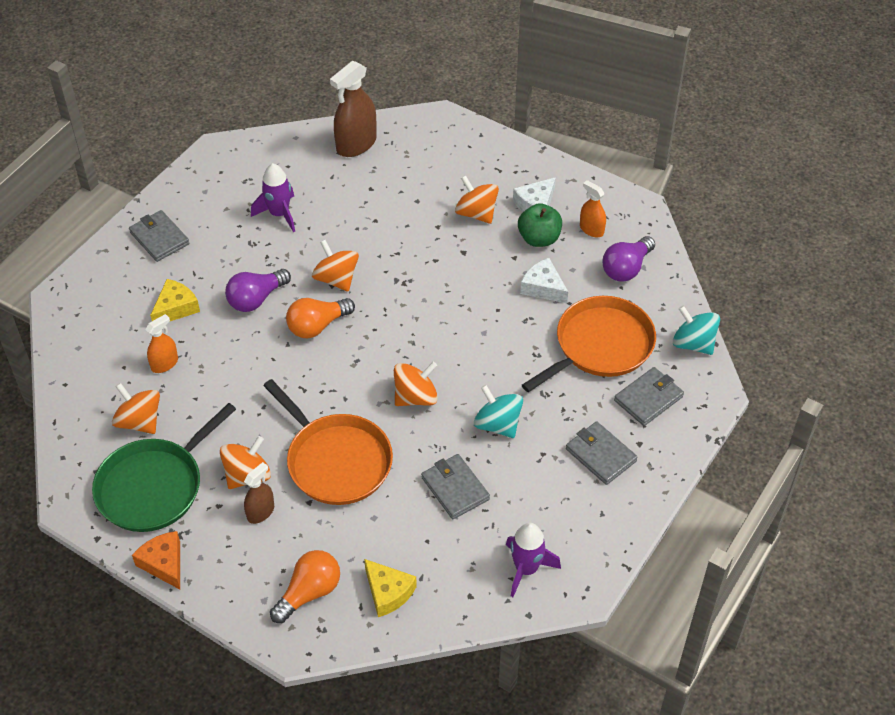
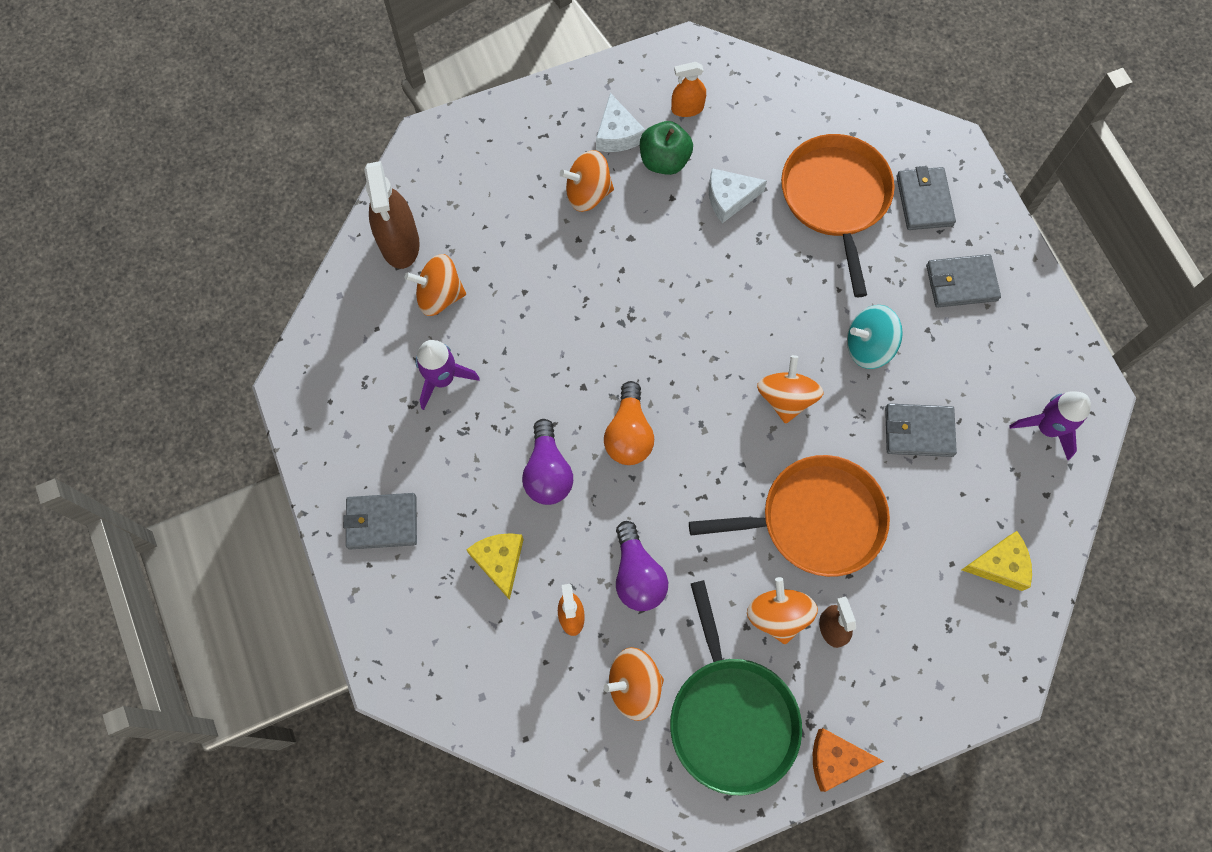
camera: 55 degrees left, 20 degrees up
orange light bulb [270,550,340,623] -> none
orange spinning top [312,240,359,292] -> orange spinning top moved to [405,254,466,316]
purple light bulb [603,236,655,282] -> purple light bulb moved to [616,521,668,611]
turquoise spinning top [673,305,720,355] -> none

